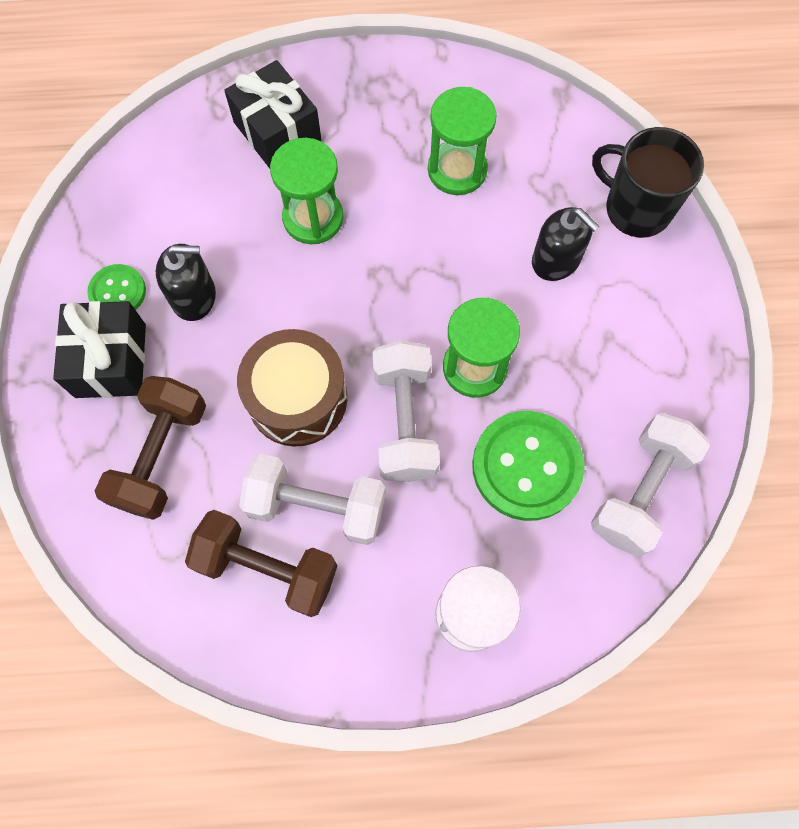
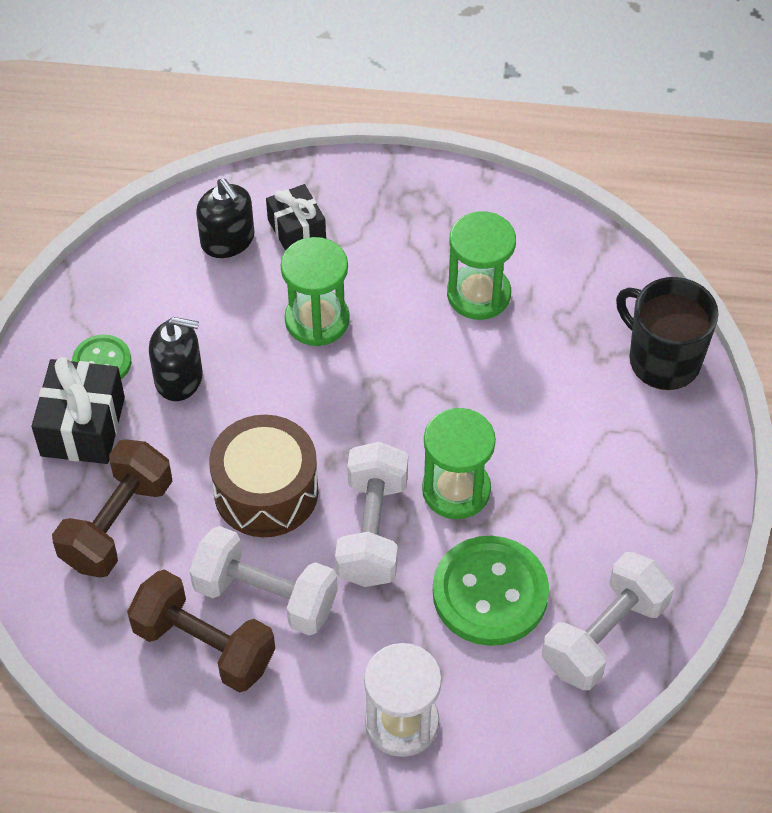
camera: 10 degrees right, 15 degrees down
black gift [224,60,322,168] -> black gift [266,184,326,251], size x0.66
black soap dispenser [532,207,599,281] -> black soap dispenser moved to [196,178,254,258]

